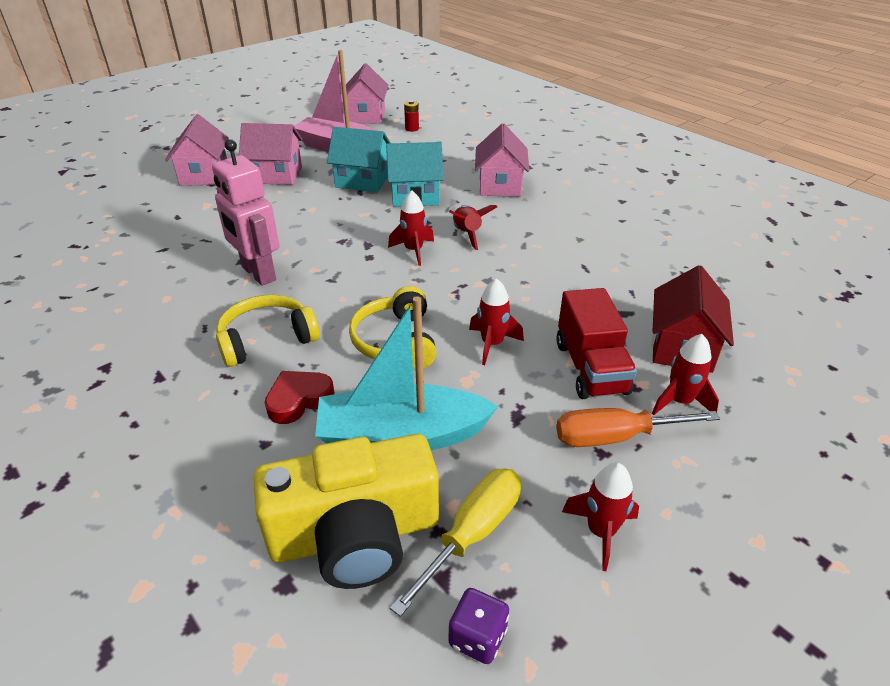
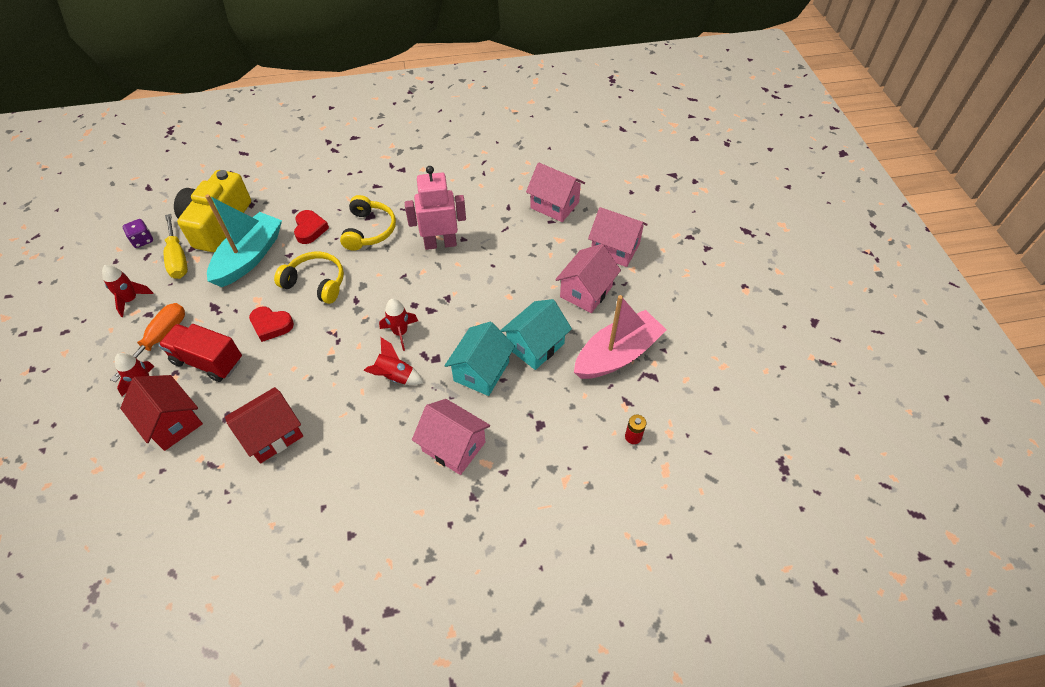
camera: 120 degrees right, 15 degrees up
pink house [342,63,388,124] -> pink house moved to [526,162,585,222]
red rocket [469,278,524,365] -> red heart [249,307,294,342]
none -> red house [225,387,303,464]

